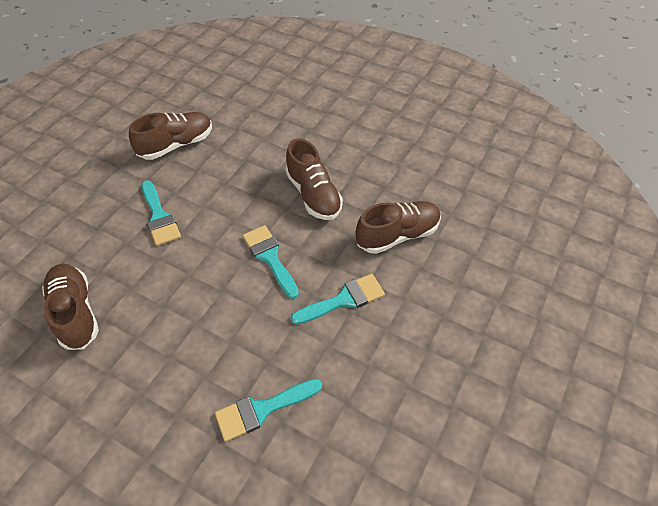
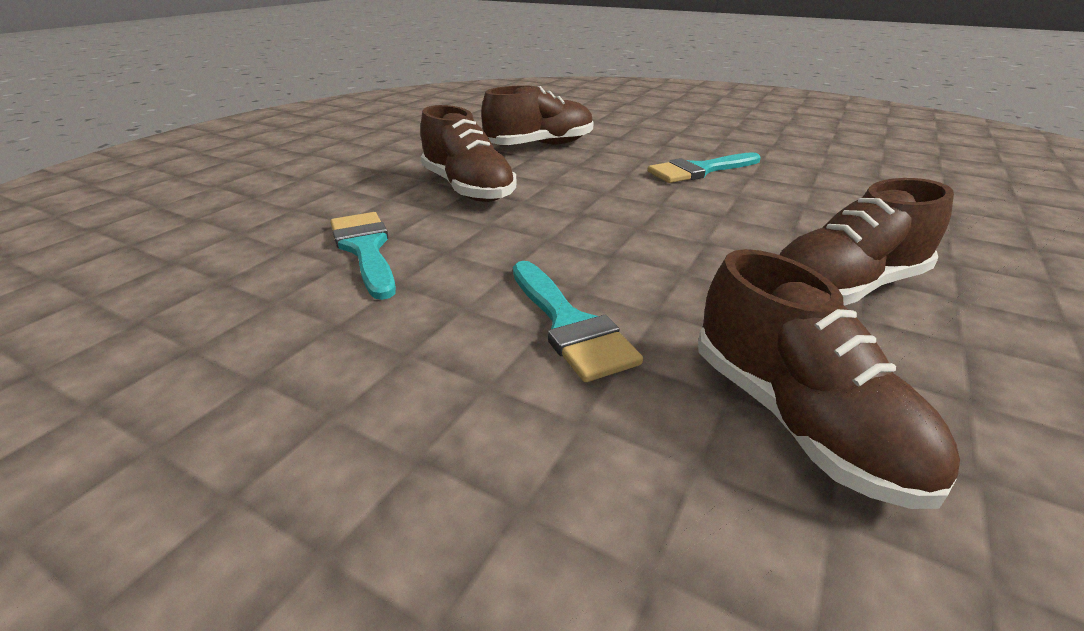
camera: 90 degrees right, 20 degrees down
brown shoe [129,112,212,160] -> brown shoe moved to [420,105,516,202]
turquoise brush [243,225,299,299] -> none

